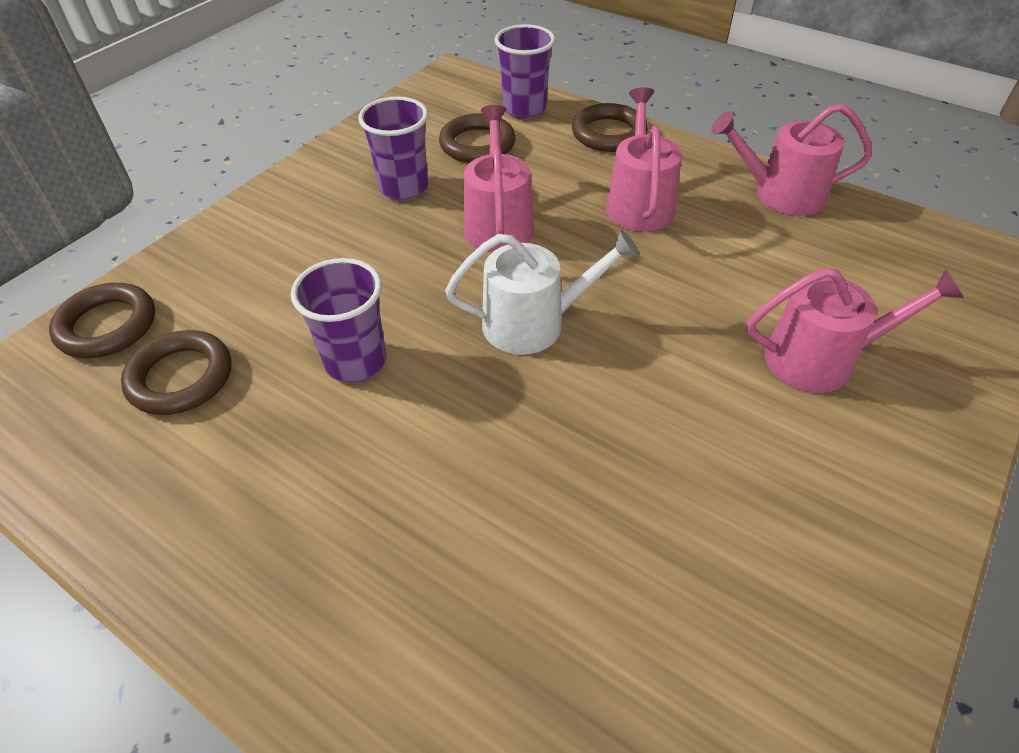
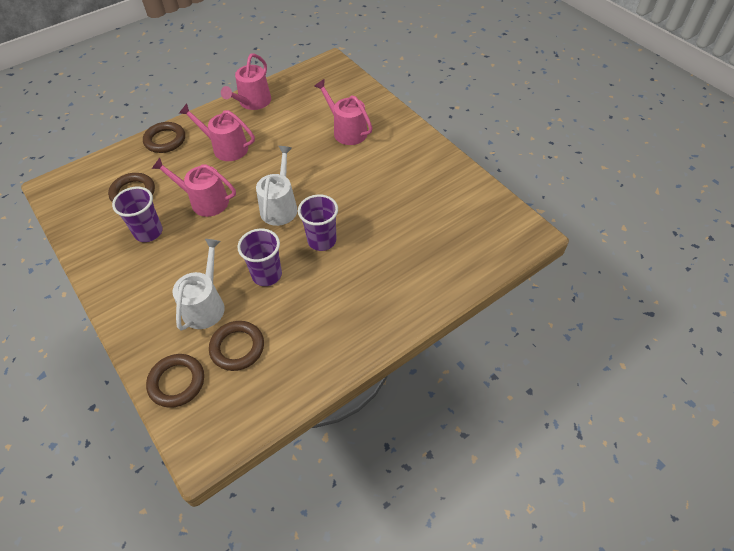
camera: 70 degrees left, 5 degrees up
purple cup [495,24,555,119] -> purple cup moved to [298,194,338,251]
pink watering can [746,268,964,393] -> pink watering can turned 60 degrees counterclockwise [314,79,372,145]
none -> white watering can [173,239,225,331]

